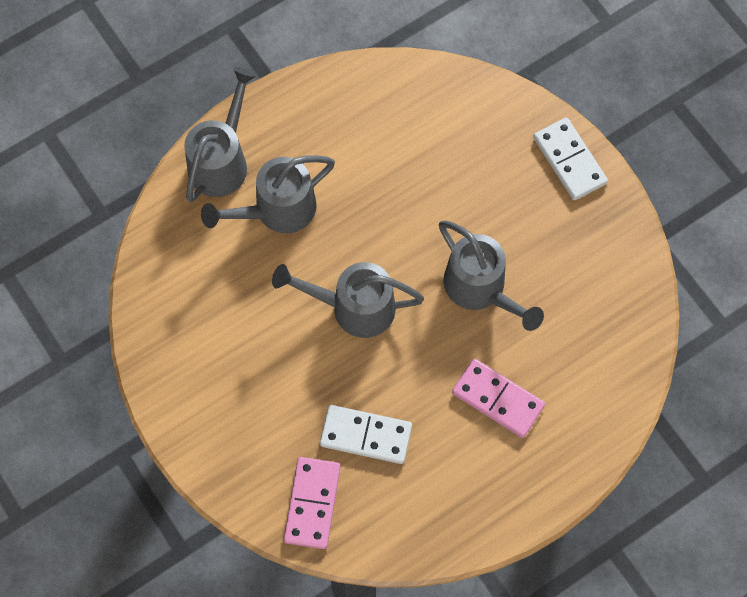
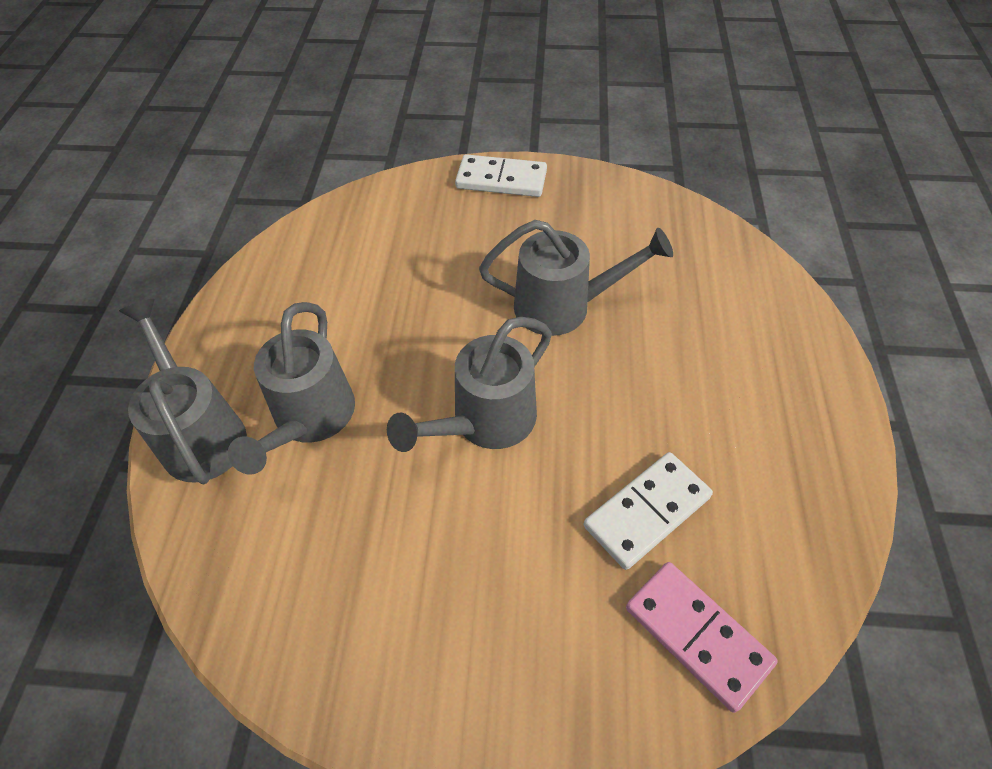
camera: 50 degrees left, 15 degrees down
pink domino [452,359,545,438] -> none

